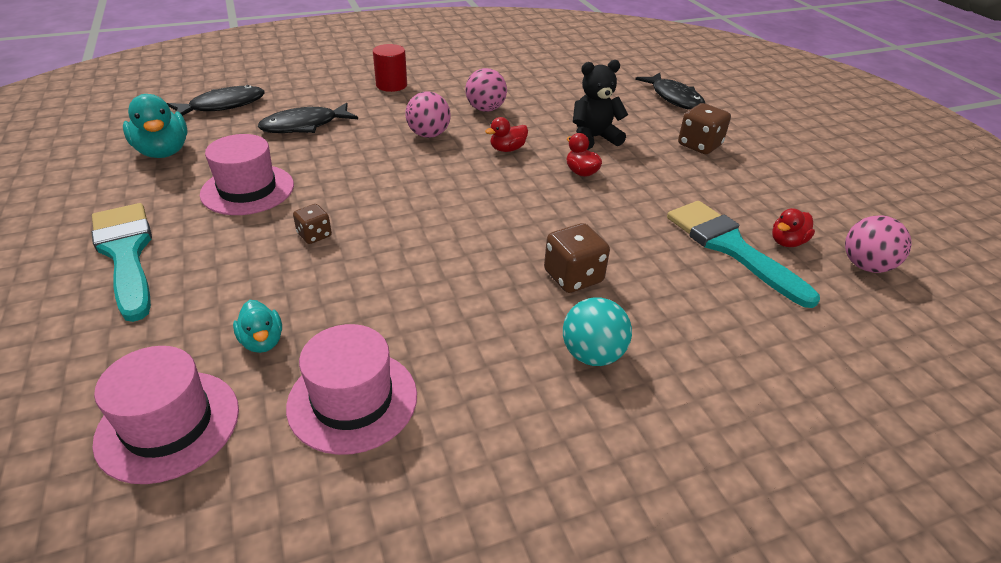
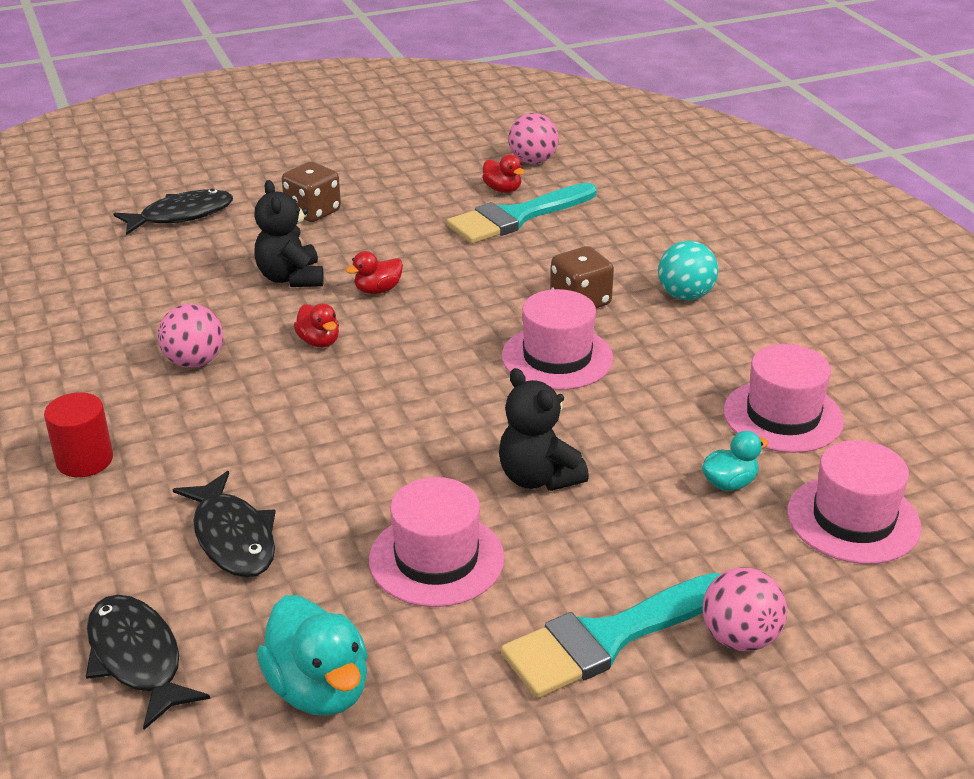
camera: 90 degrees left, 5 degrees down
turquoise duck [123,94,188,158] -> turquoise duck turned 90 degrees clockwise [257,595,368,716]
brown dice [293,204,332,244] -> black teddy bear [499,368,589,491]
pink ball [405,91,450,138] -> pink ball moved to [703,567,787,651]
none -> pink hat [502,289,613,390]

